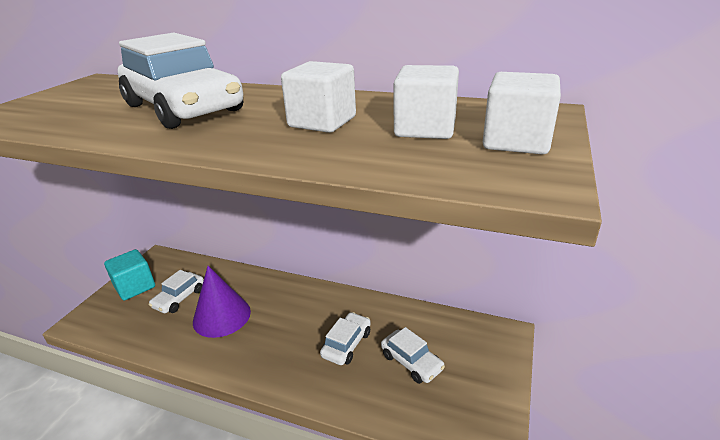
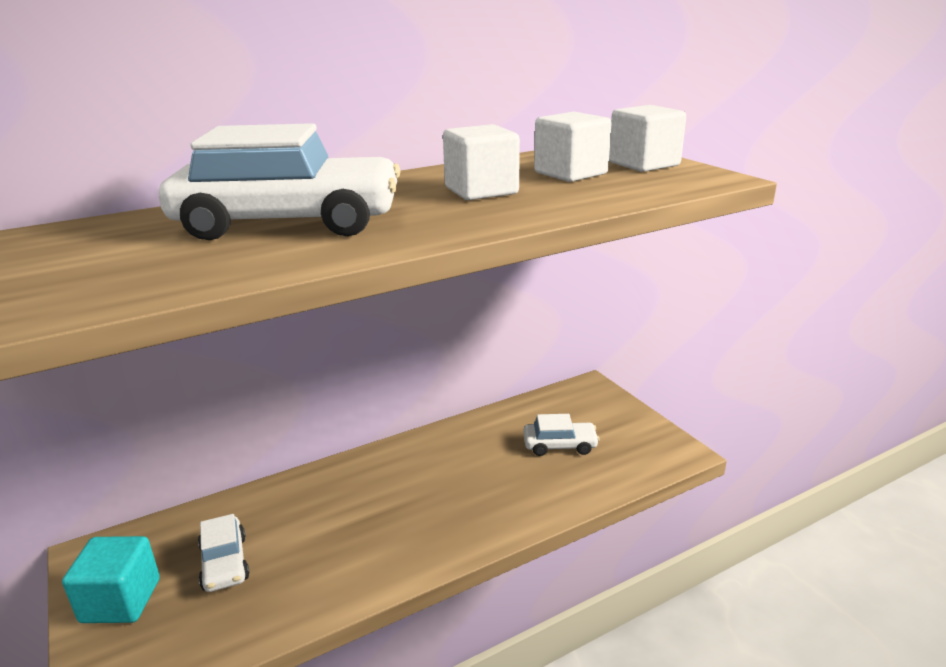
camera: 50 degrees left, 5 degrees down
purple cone [193,266,251,338] -> none
white car [320,312,371,365] -> none

